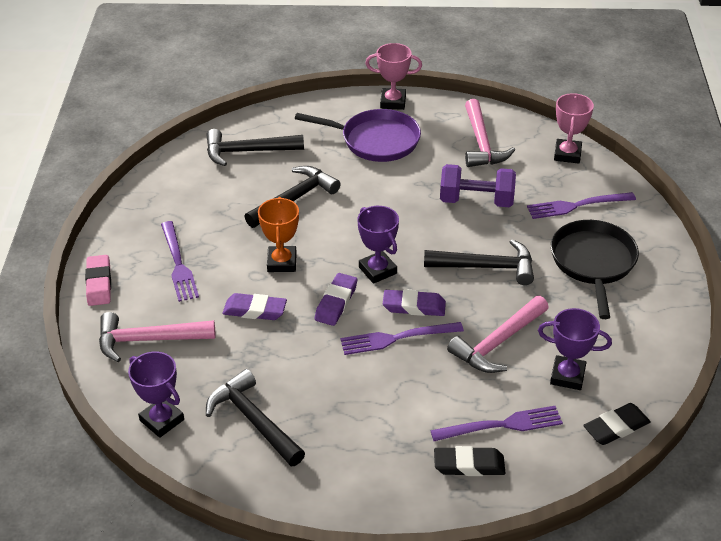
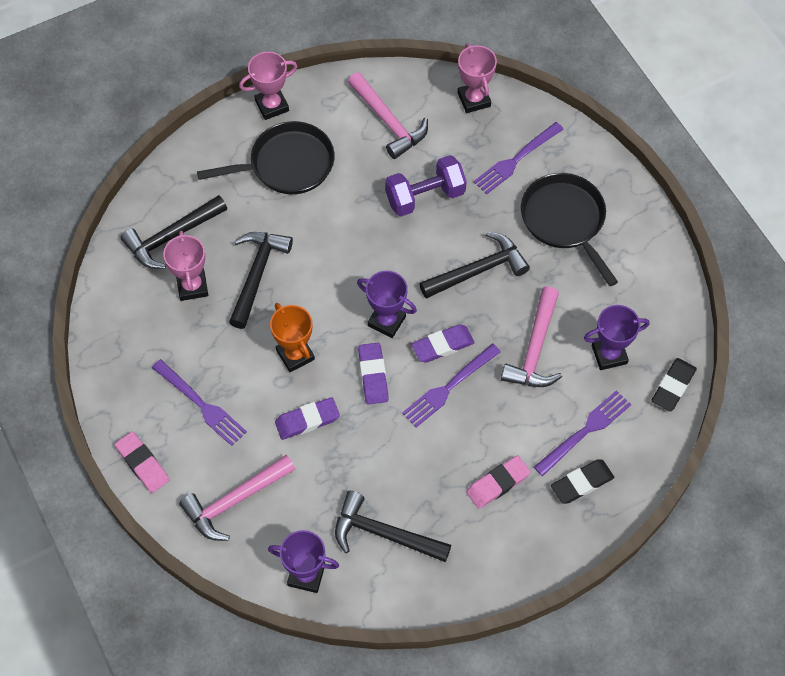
camera: 30 degrees left, 20 degrees up
purple pan [295,109,421,162] -> black pan [197,121,335,194]
none -> pink trophy [163,231,208,301]
none -> pink eraser [466,455,530,509]

